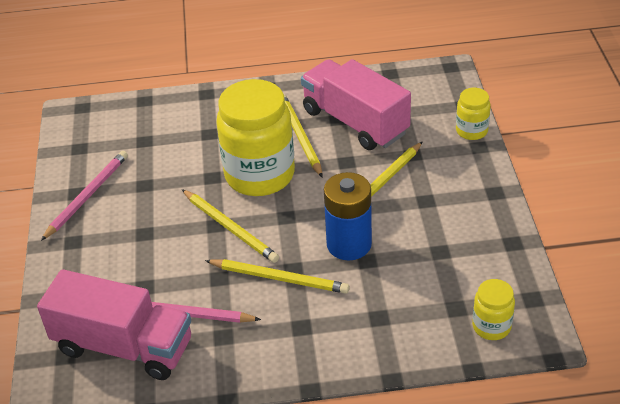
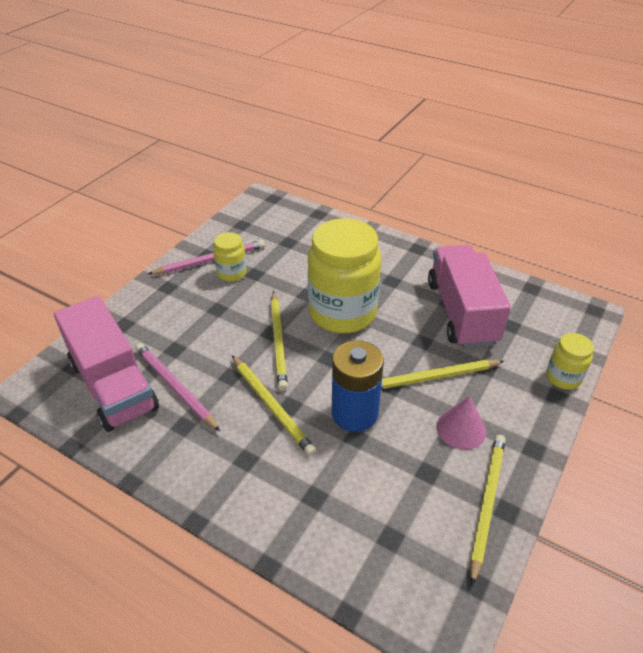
camera: 35 degrees right, 0 degrees up
yellow pencil [284,94,323,178] -> yellow pencil moved to [470,435,506,585]
yellow jar [472,279,515,340] -> yellow jar moved to [213,232,247,282]
none -> pink cone [437,396,486,450]

